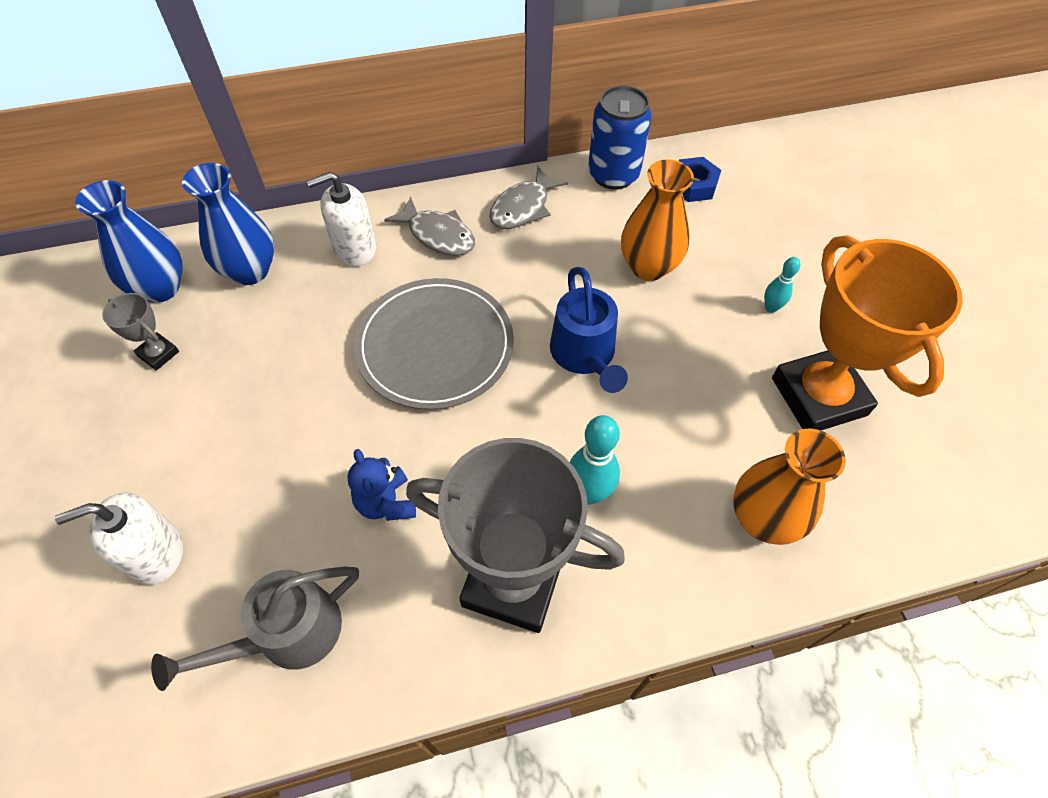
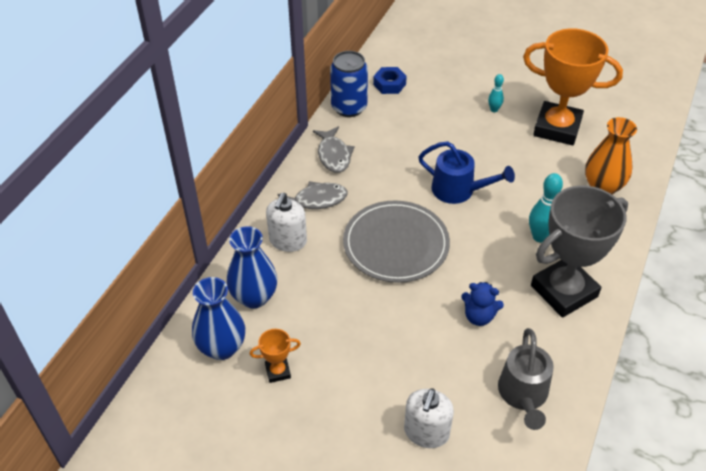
camera: 50 degrees left, 10 degrees down
grey trophy [102,293,179,370] -> orange trophy [250,329,301,383]
orange vase [621,159,694,281] -> none

